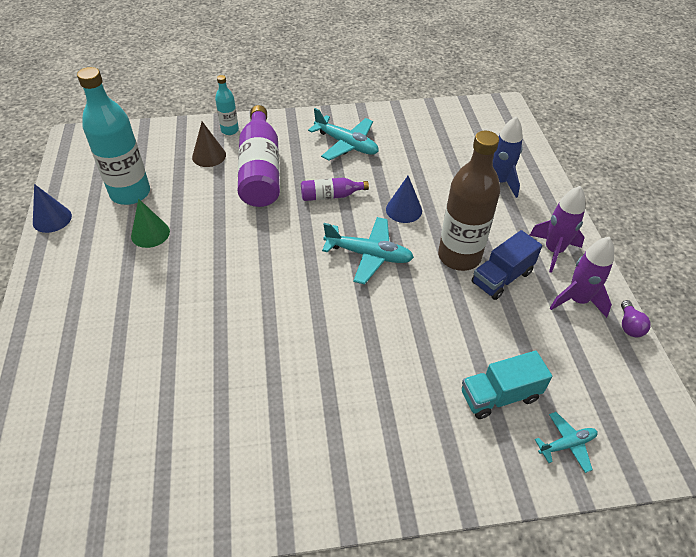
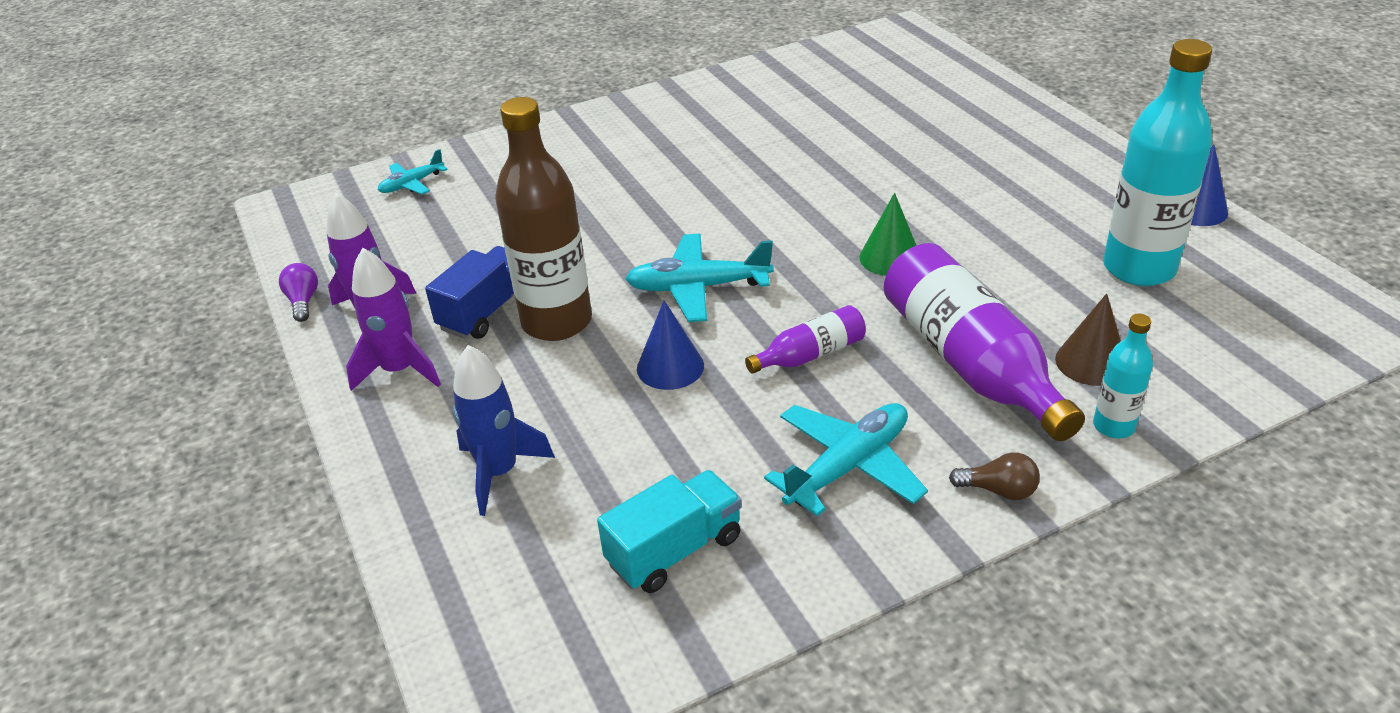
camera: 165 degrees right, 10 degrees down
green cone [131,199,170,248] -> green cone moved to [859,193,917,276]
turquoise plane [308,108,379,160] -> turquoise plane turned 120 degrees clockwise [764,403,928,517]
turquoise truck [462,351,552,419] -> turquoise truck moved to [597,470,742,593]
none -> brown light bulb [949,452,1040,500]

